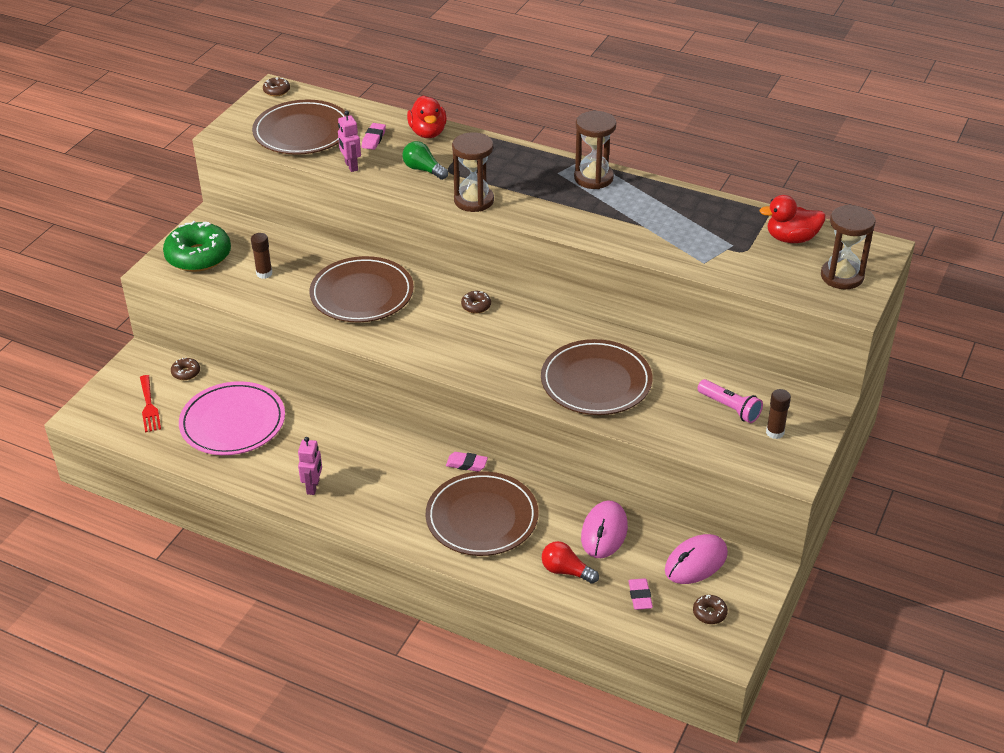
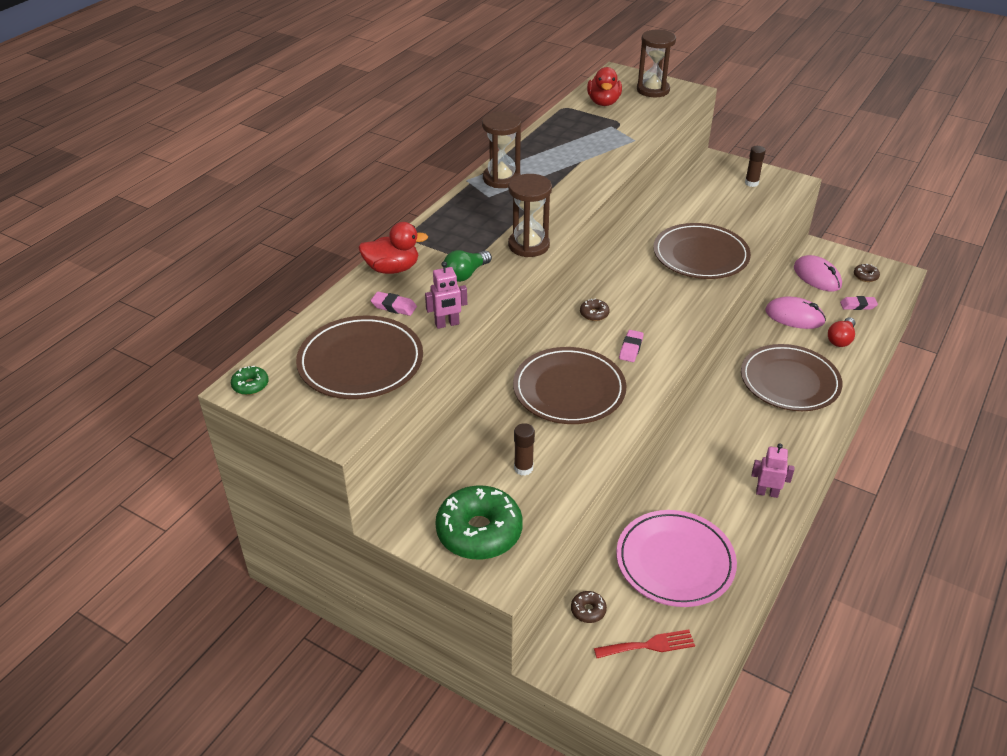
camera: 85 degrees left, 0 degrees up
brown donut [263,78,290,96] -> green donut [231,366,269,395]
pink eraser [446,452,488,472] -> pink eraser moved to [619,330,644,362]
pink flashlight [697,379,763,423] -> none

